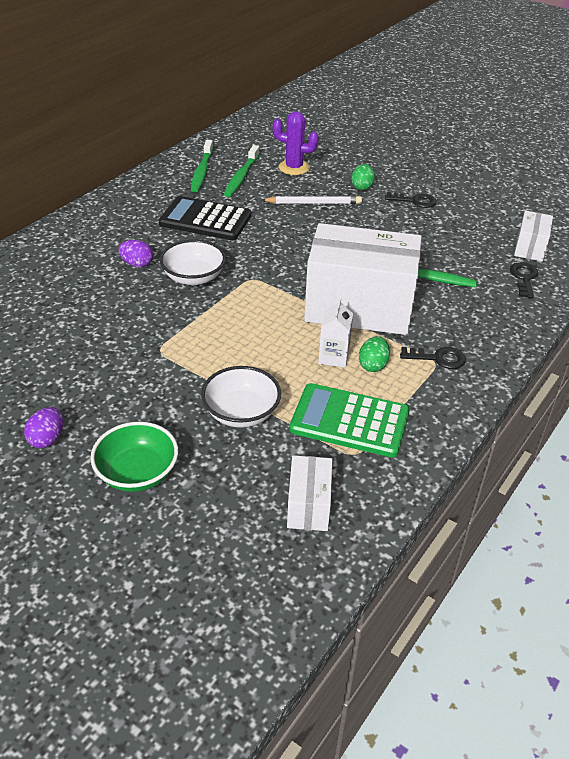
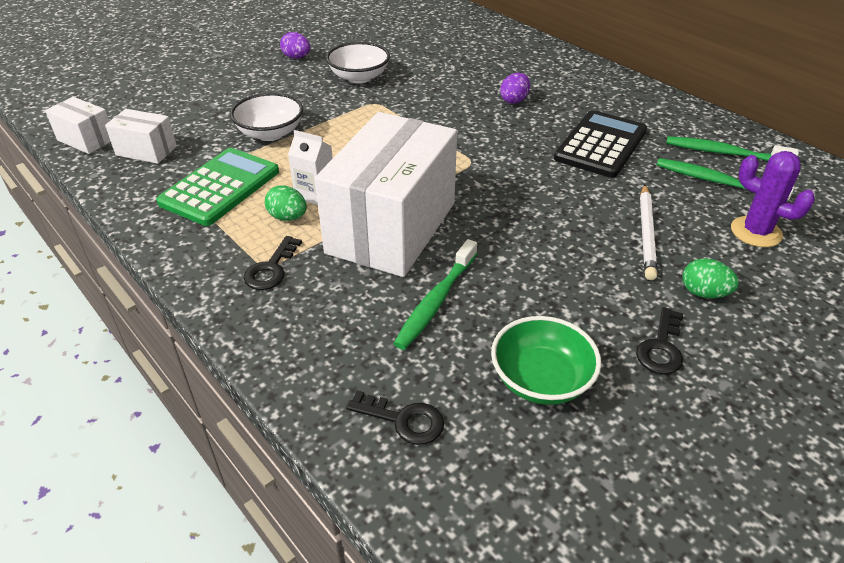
camera: 105 degrees right, 0 degrees up
green bowl [90,422,178,492] -> green bowl moved to [491,316,601,405]
white bowl [159,240,226,285] -> white bowl moved to [326,42,390,83]
purple cactus [273,111,318,175] -> purple cactus turned 75 degrees counterclockwise [731,151,815,247]
white box [514,211,553,261] -> white box moved to [45,97,111,154]

